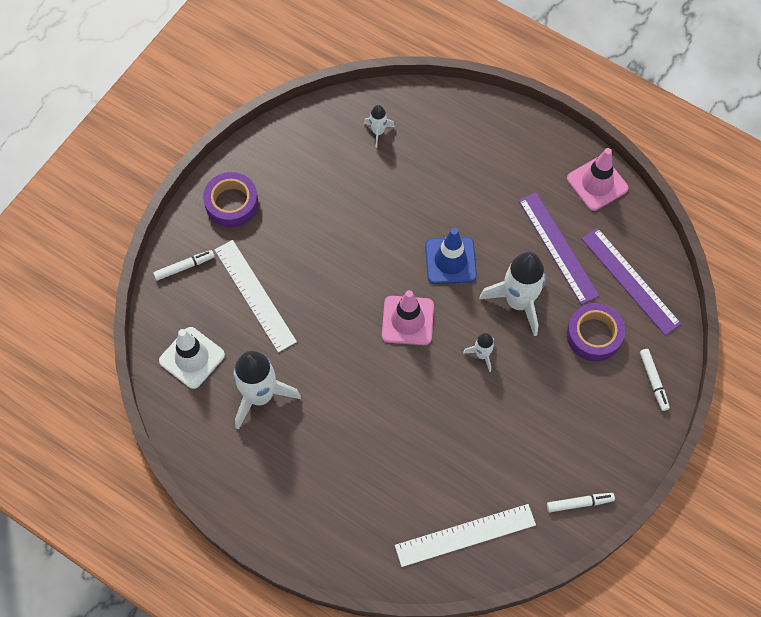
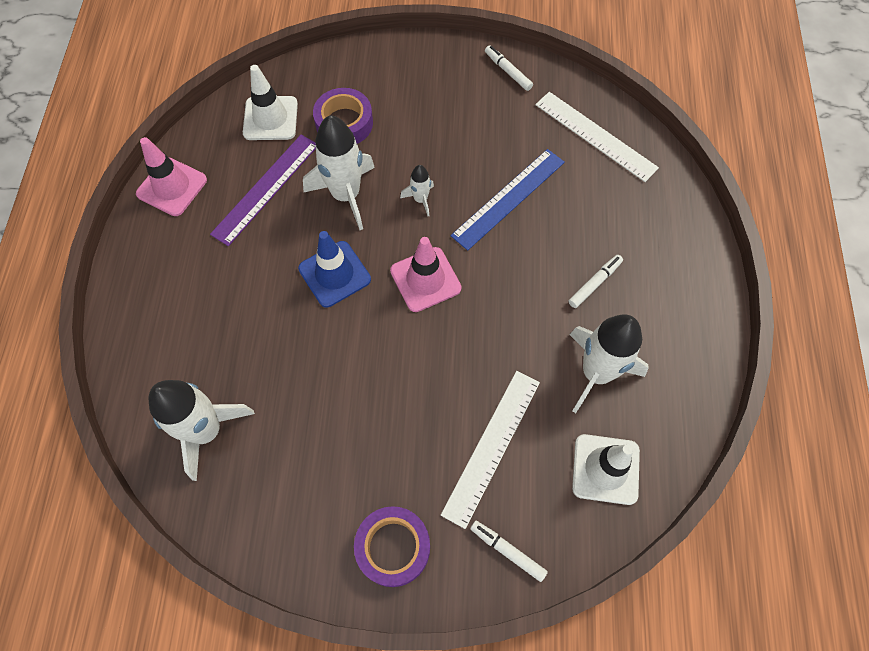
camera: 120 degrees left, 0 degrees up
white rocket [364,105,395,148] -> white rocket [149,380,255,481], size x2.08
purple ruler [581,228,681,335] -> white traffic cone [243,65,298,140]
white marker [640,349,670,411] -> white marker moved to [568,255,623,308]
none -> blue ruler [451,149,565,251]

